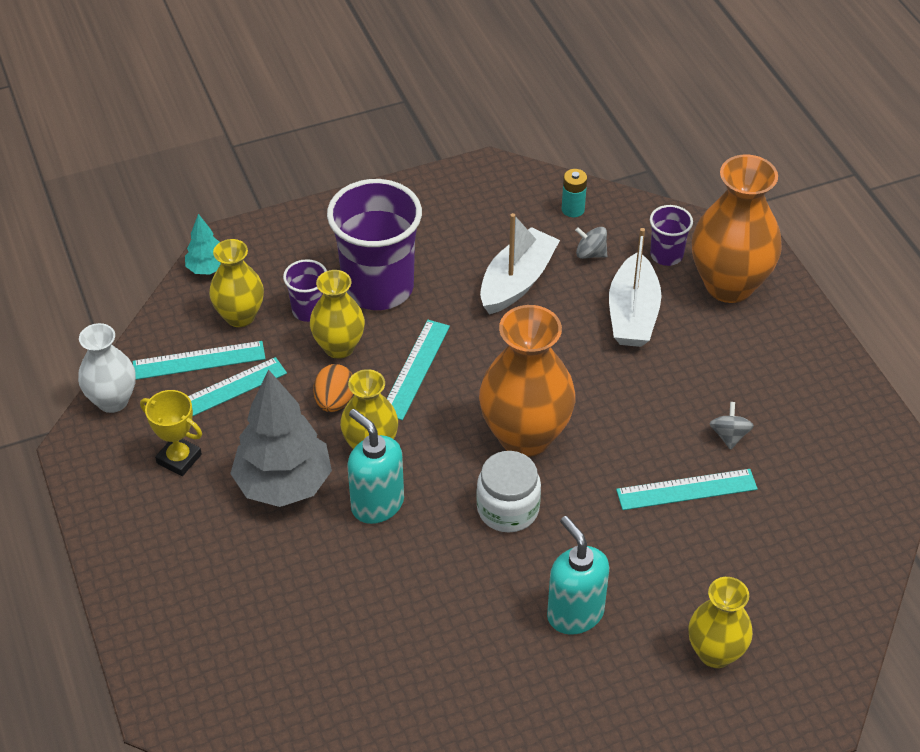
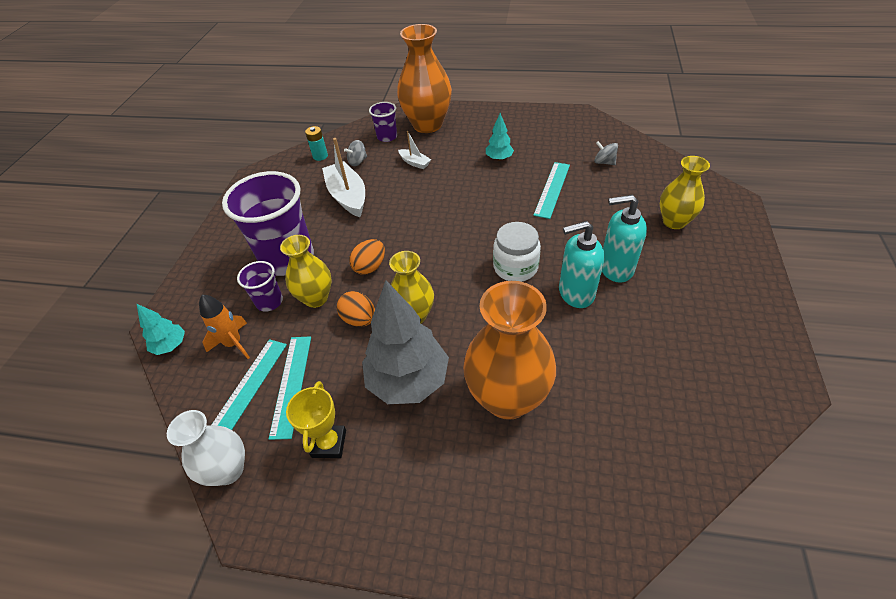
camera: 55 degrees left, 0 degrees up
yellow trophy [140,390,202,476] -> yellow trophy turned 60 degrees counterclockwise [286,381,346,458]
yellow vase [209,239,264,327] -> orange rocket [199,295,250,359]
turquoise soap dispenser [348,409,404,524] -> turquoise soap dispenser moved to [559,221,605,308]
turquoise ruler [387,320,450,420] -> orange egg [349,239,385,275]
orange vase [479,305,575,457] -> orange vase moved to [463,281,556,420]
white boat [609,228,662,347] -> white boat [398,131,431,169], size x0.51
grey spinning top [710,402,754,450] -> grey spinning top moved to [594,141,618,165]
none -> turquoise tree [486,113,514,161]

